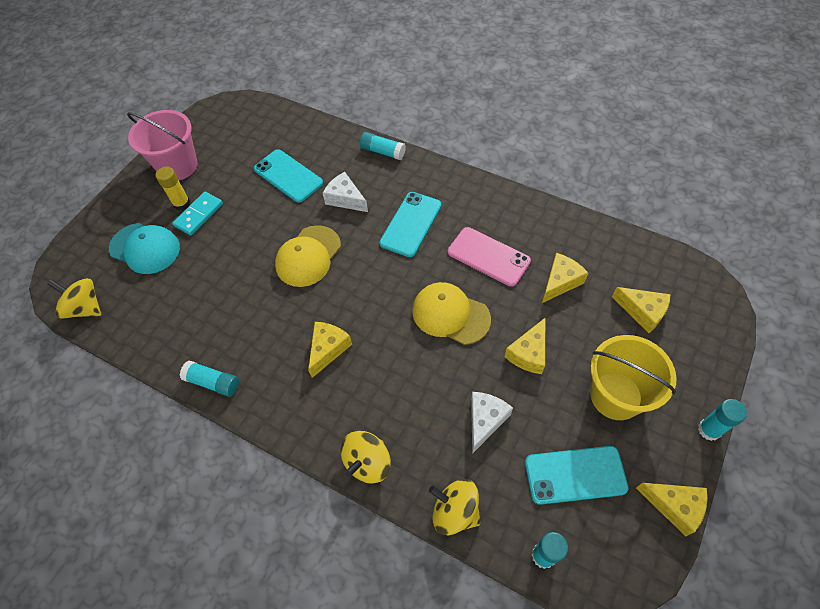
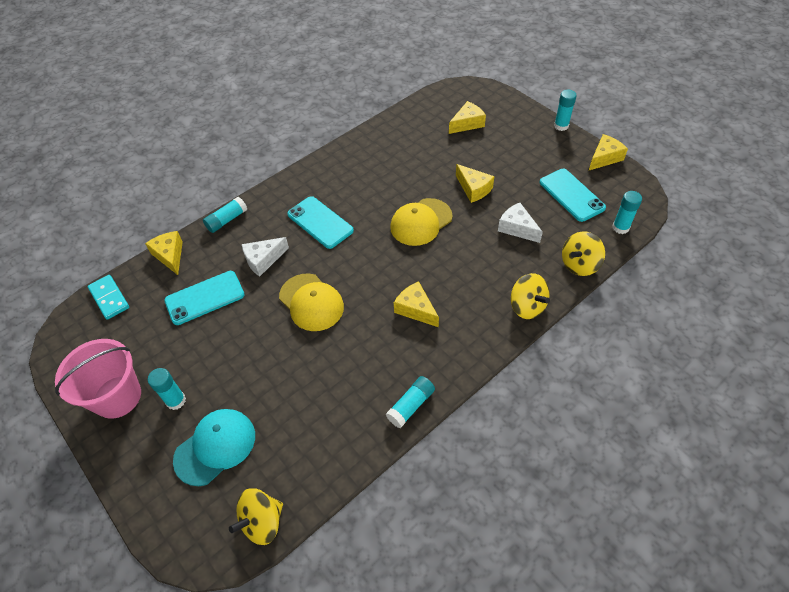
camera: 70 degrees left, 5 degrees down
yellow glue stick [156,166,190,211] -> turquoise glue stick [148,368,186,410]
turquoise domino [172,192,223,236] -> turquoise domino moved to [88,275,129,320]
pink phone [448,227,531,286] -> none
turquoise phone [525,446,629,505] -> turquoise phone turned 45 degrees counterclockwise [539,169,606,222]
yellow cheese [542,253,588,303] -> yellow cheese moved to [145,231,183,275]
yellow bucket [590,335,677,420] -> none

